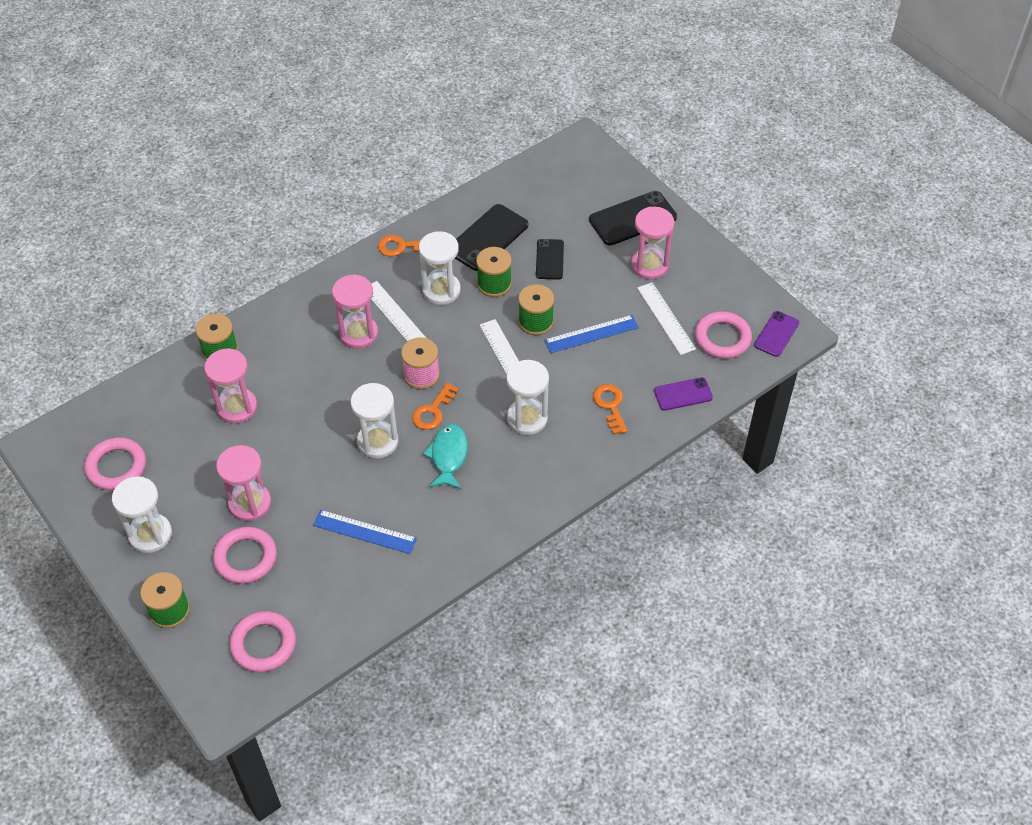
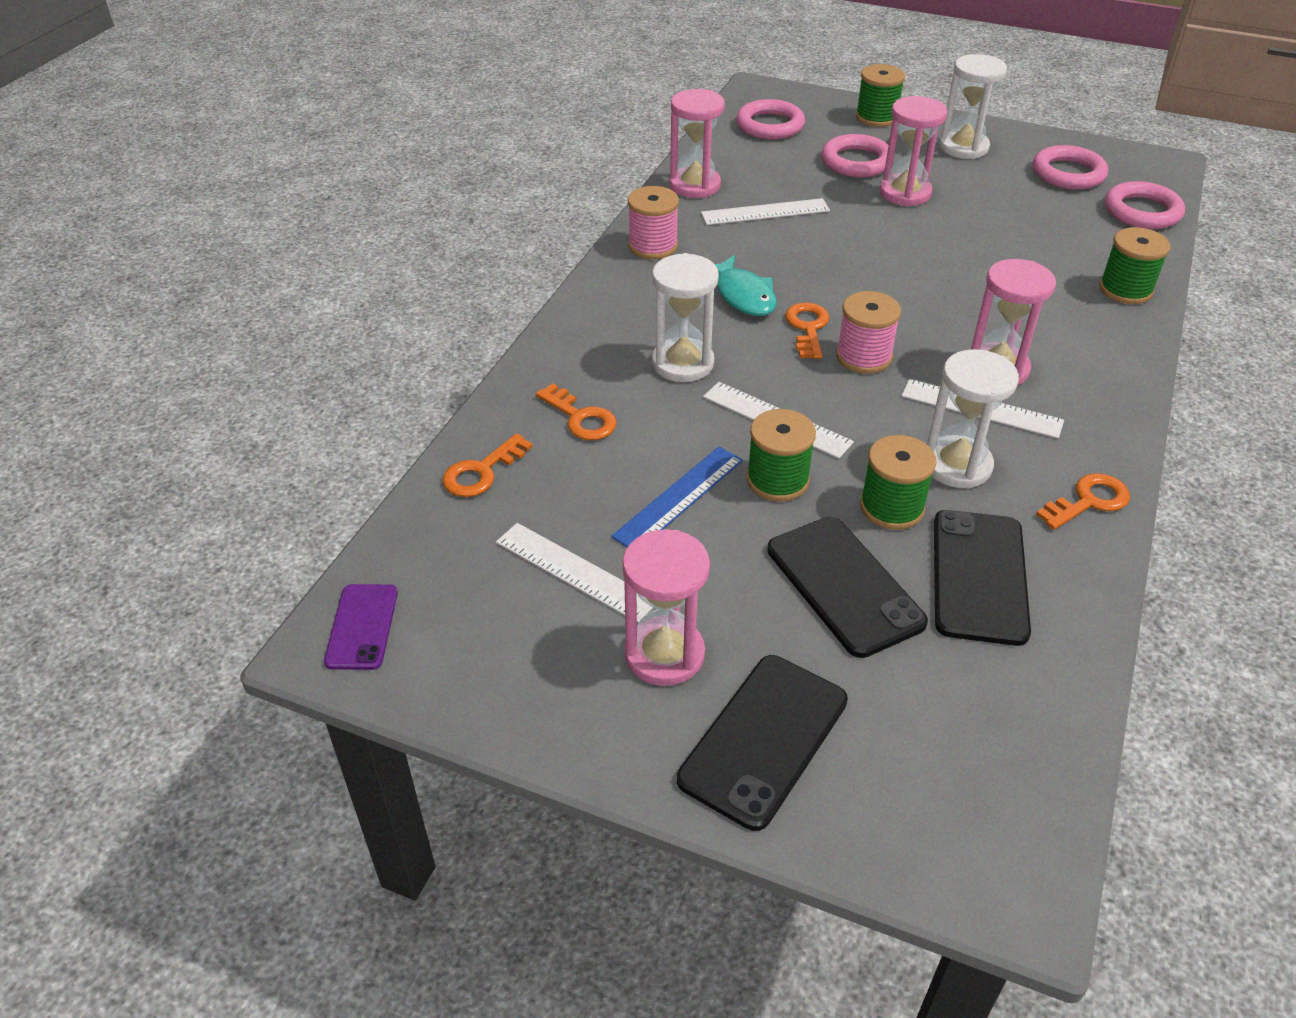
camera: 150 degrees right, 10 degrees down
pink hourglass [204,348,257,424] -> pink hourglass moved to [670,89,725,198]
blue ruler [313,510,417,554] -> white ruler [701,198,830,225]
white hourglass [351,383,398,459] -> none
black phone [536,239,564,280] -> black phone [767,517,928,658], size x1.64
purple phone [654,377,713,411] -> orange key [442,433,533,497]
pink ring [695,311,752,359] -> pink ring moved to [1105,181,1185,229]
none -> pink spool [628,186,679,259]

